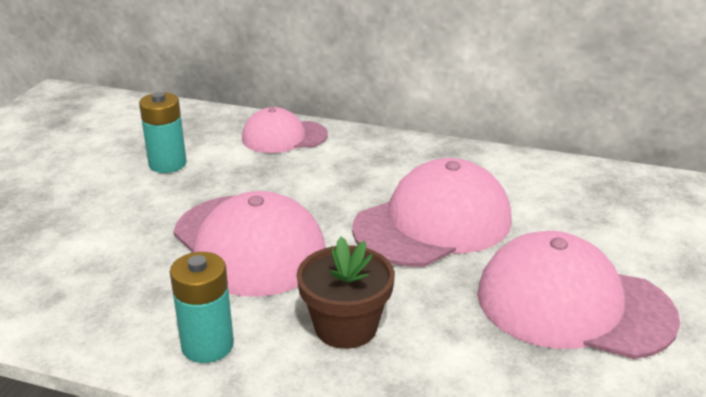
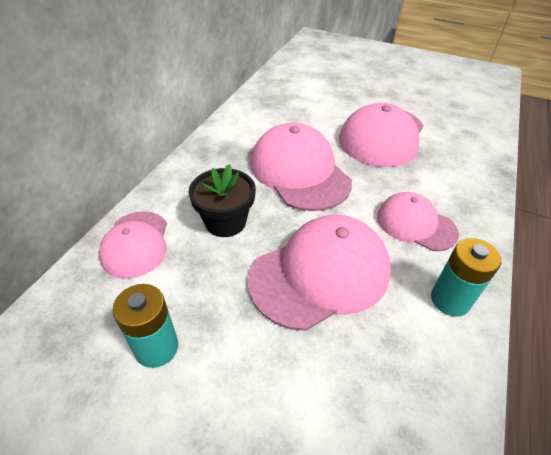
camera: 85 degrees left, 15 degrees up
brown flower pot [297,237,395,349] -> pink cap [377,192,459,251]
none -> black flower pot [189,164,256,237]

